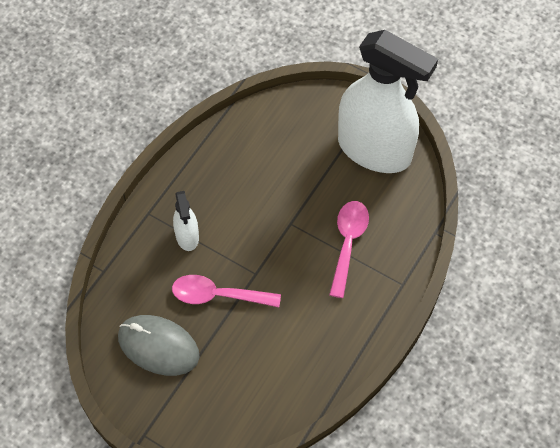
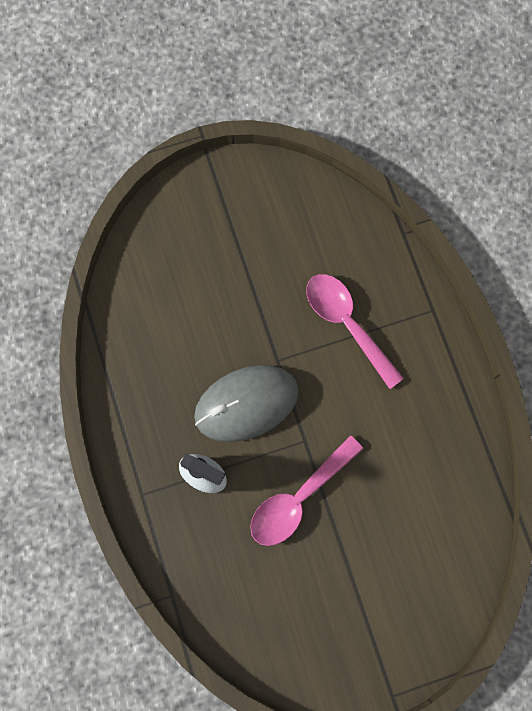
camera: 50 degrees left, 15 degrees up
grey mouse [118,315,199,376] -> grey mouse moved to [194,365,299,442]
white spray bottle [338,30,438,173] -> none

